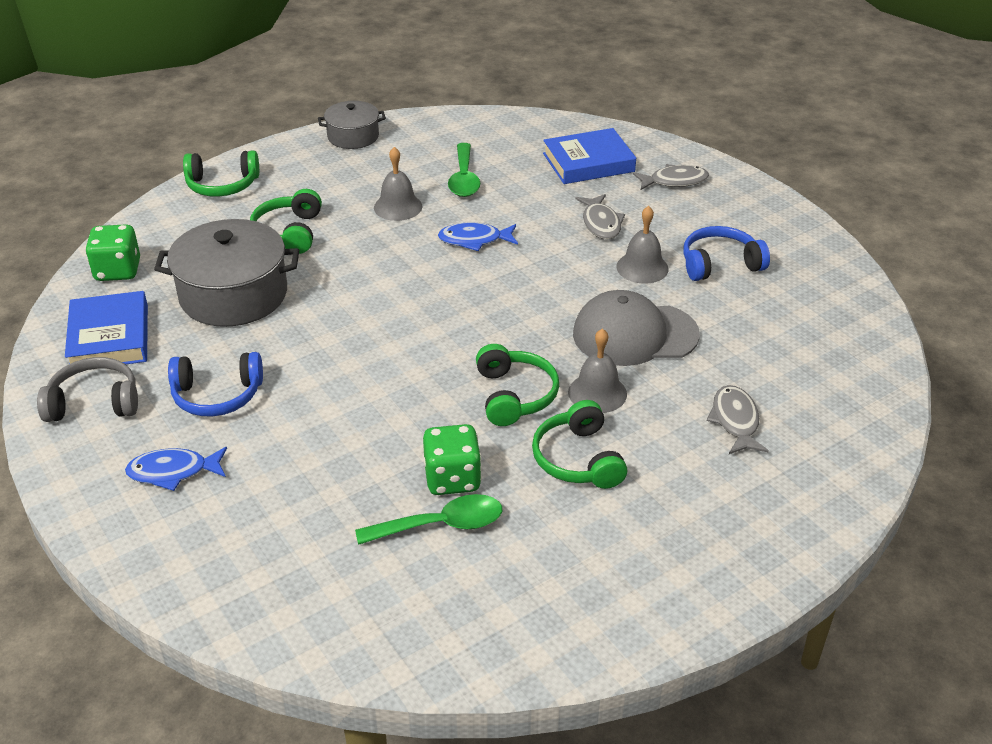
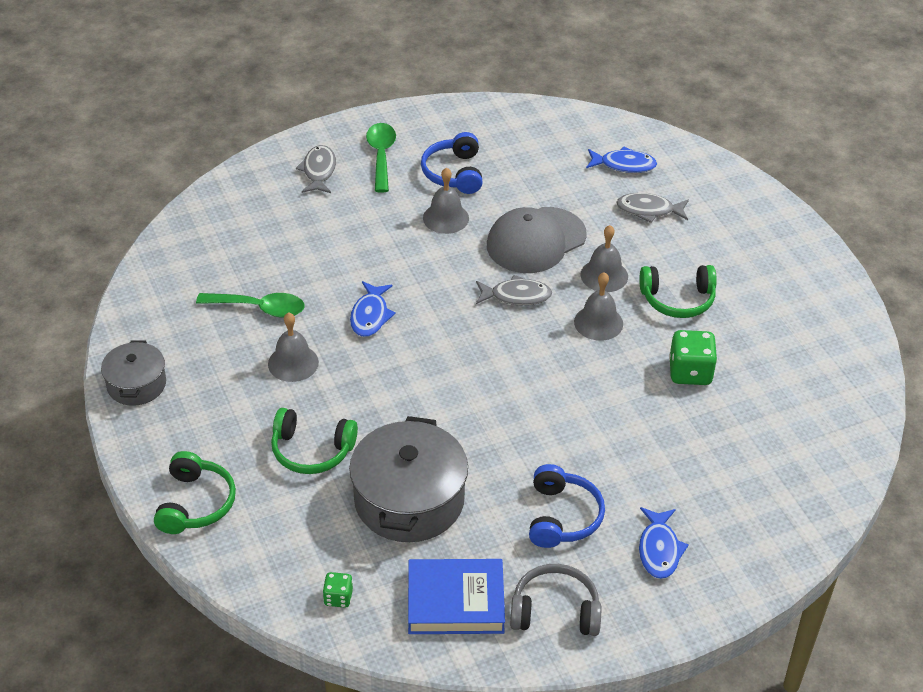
camera: 80 degrees left, 5 degrees up
grey headphones [37,357,138,422] -> grey headphones turned 90 degrees clockwise [510,564,601,636]
green dice [85,224,140,281] -> green dice [323,572,353,608], size x0.55
green spoon [355,494,502,545] -> green spoon moved to [366,123,396,193]
green headphones [476,344,559,426] -> grey bell [574,272,623,341]
blue book [543,128,636,184] -> none
grey cap [573,290,700,366] -> grey cap turned 45 degrees clockwise [487,207,587,273]
grey fish [575,194,625,239] -> grey fish moved to [476,275,552,305]
none -> blue fish [586,146,657,173]

